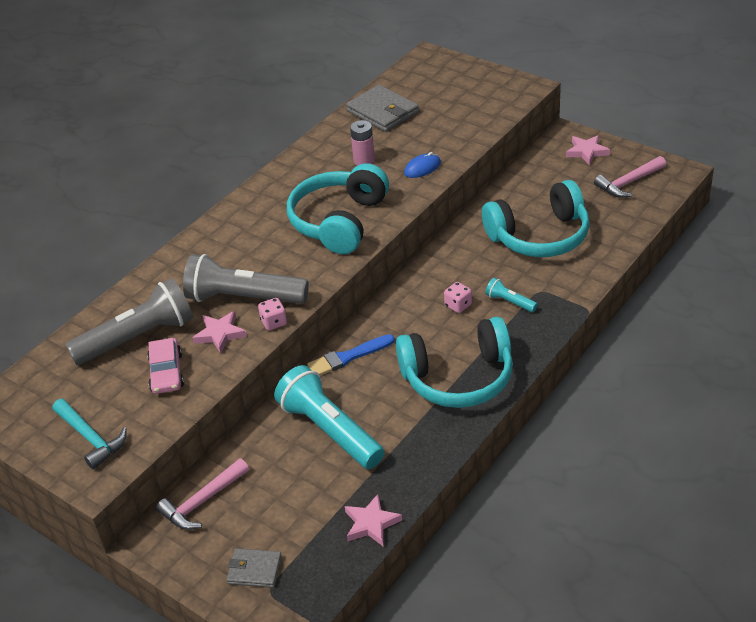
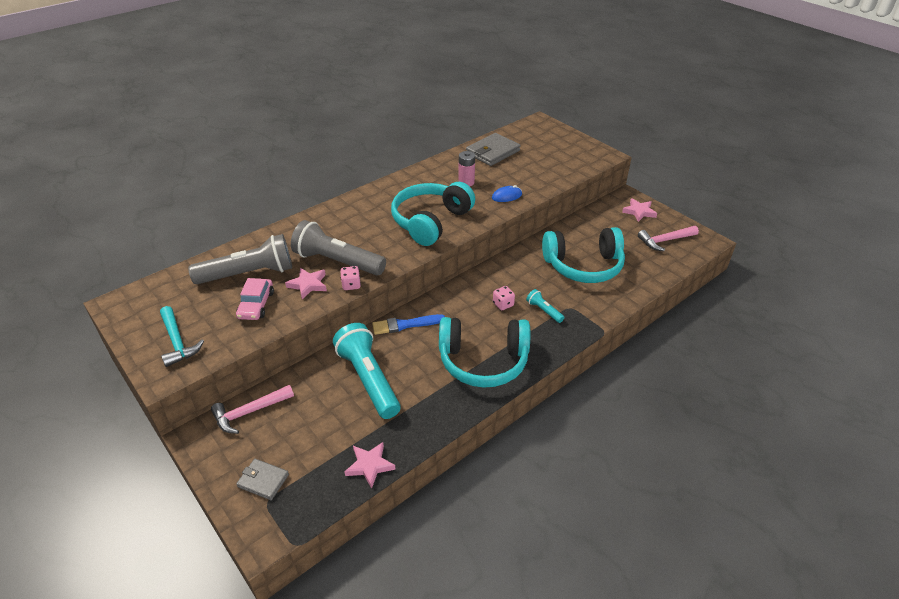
camera: 10 degrees right, 0 degrees up
grey wallet [346,85,419,132] -> grey wallet turned 75 degrees clockwise [466,133,520,166]

